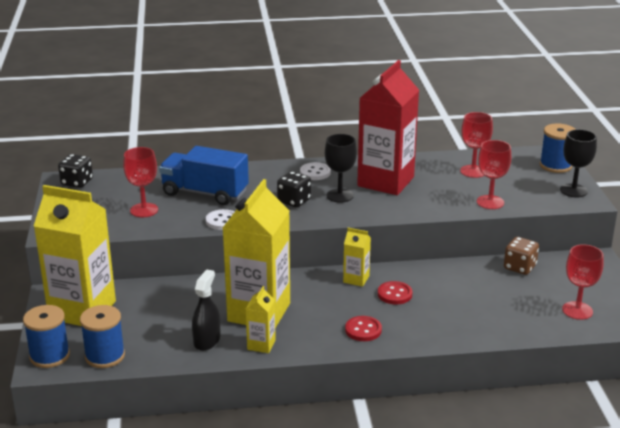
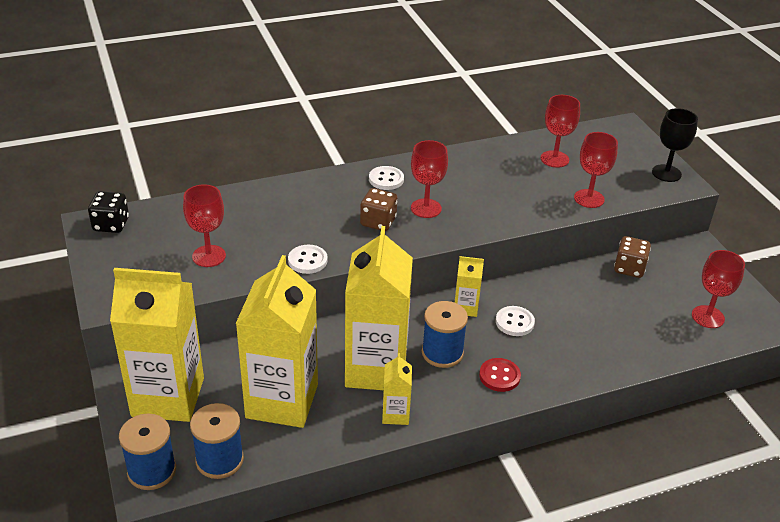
camera: 15 degrees left, 10 degrees up
blue truck [159,146,249,205] -> none
black spray bottle [192,270,220,351] -> none
black dice [277,171,311,207] -> brown dice [360,188,398,231]
black goblet [325,134,357,203] -> red goblet [411,140,448,218]
red carton [357,60,419,195] -> none
red button [378,281,412,305] -> white button [496,306,535,336]
blue spool [540,123,575,173] -> blue spool moved to [422,301,468,368]
none -> yellow carton [236,255,318,428]

